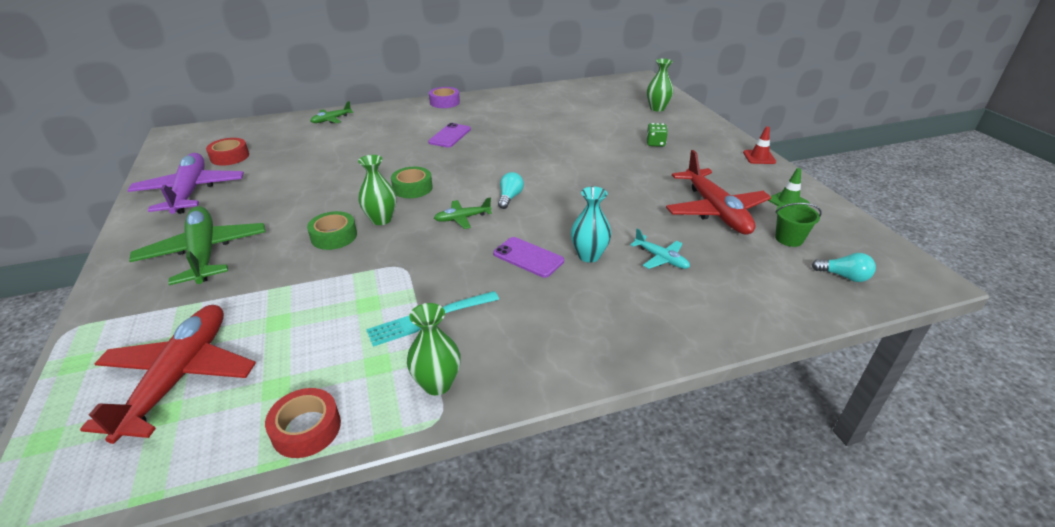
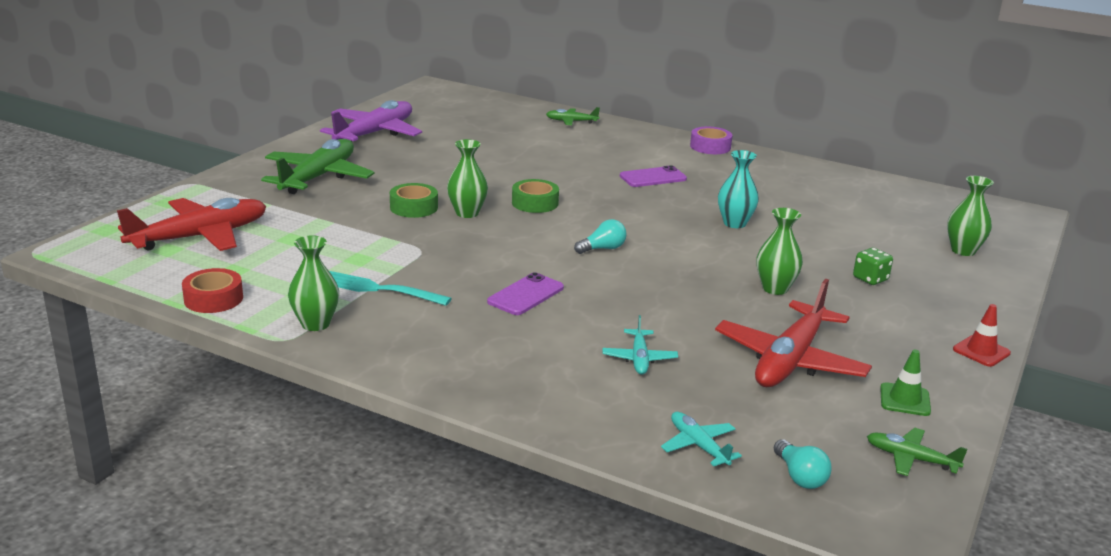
camera: 45 degrees right, 10 degrees down
red tape [206,138,249,166] -> none
green plane [434,197,492,229] -> green plane moved to [867,428,967,476]
purple phone [493,237,564,278] -> purple phone turned 45 degrees clockwise [487,272,564,315]
turquoise vase [571,187,611,262] -> turquoise vase moved to [718,150,759,228]
green bucket [775,203,822,247] -> none
none -> turquoise plane [661,412,742,466]
none -> green vase [756,208,803,295]

